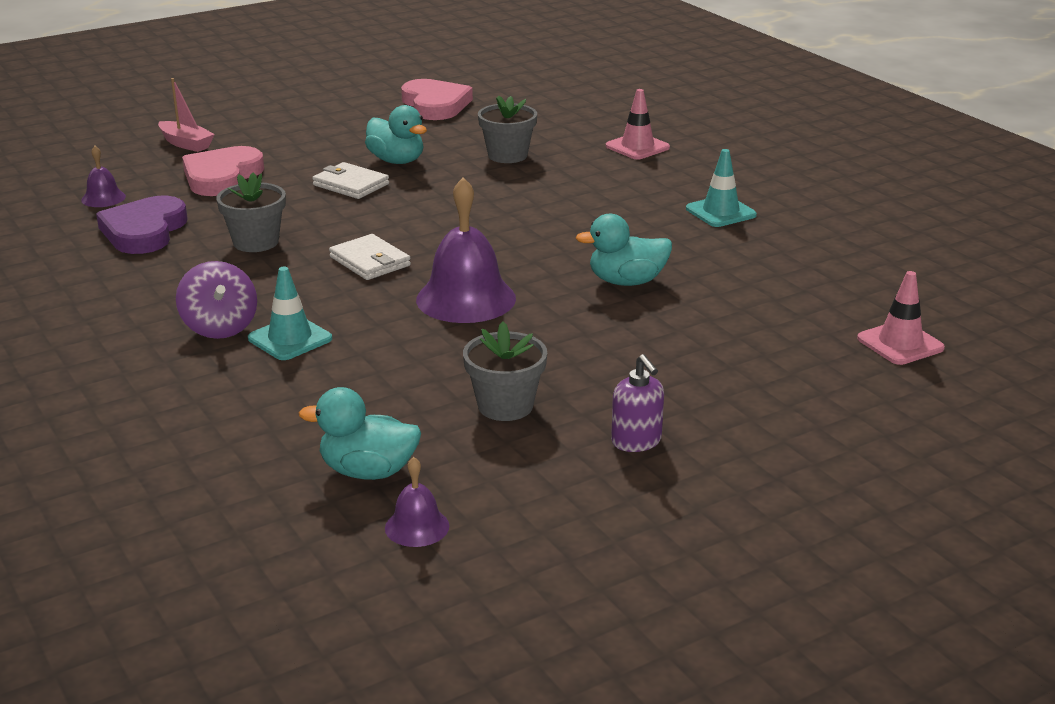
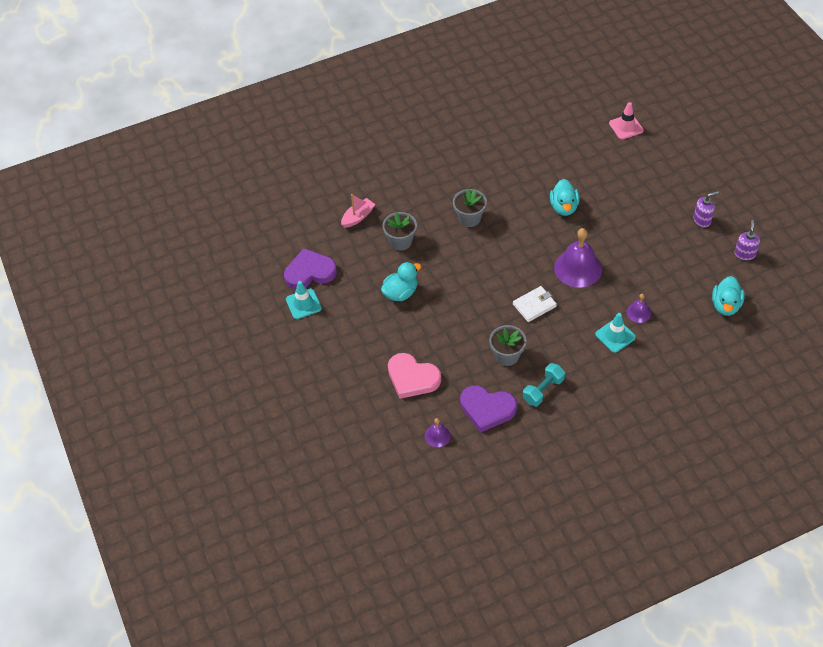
camera: 80 degrees left, 25 degrees up
pink boat [158,78,215,152] -> pink boat moved to [341,194,376,228]
purple spinning top [176,261,257,339] -> none
white wallet [312,162,389,199] -> none
purple bell [385,457,449,547] -> purple bell moved to [626,294,651,323]
pink heart [401,79,473,120] -> purple heart [284,248,337,289]
grey flower pot [463,321,547,421] -> grey flower pot moved to [453,189,487,227]
pink traffic cone [606,89,670,160] -> none
turquoise traffic cone [686,149,757,227] -> turquoise traffic cone moved to [286,281,322,319]
none -> turquoise dumbbell [523,363,565,407]
none -> purple soap dispenser [735,220,760,260]

